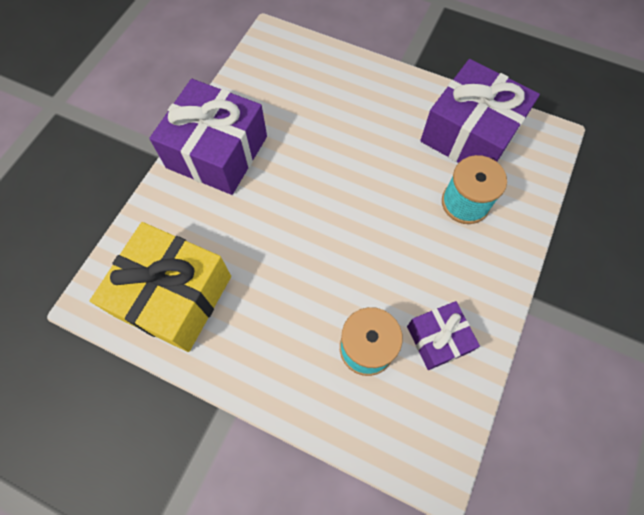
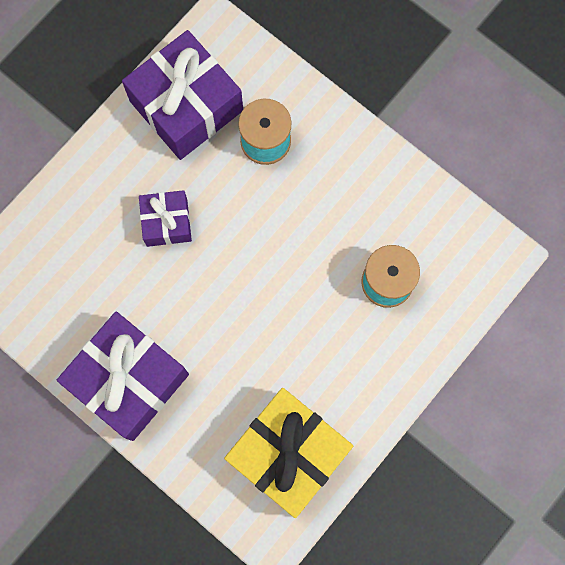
camera: 75 degrees left, 10 degrees up
purple gift [407,301,480,370] -> purple gift moved to [139,190,192,247]

